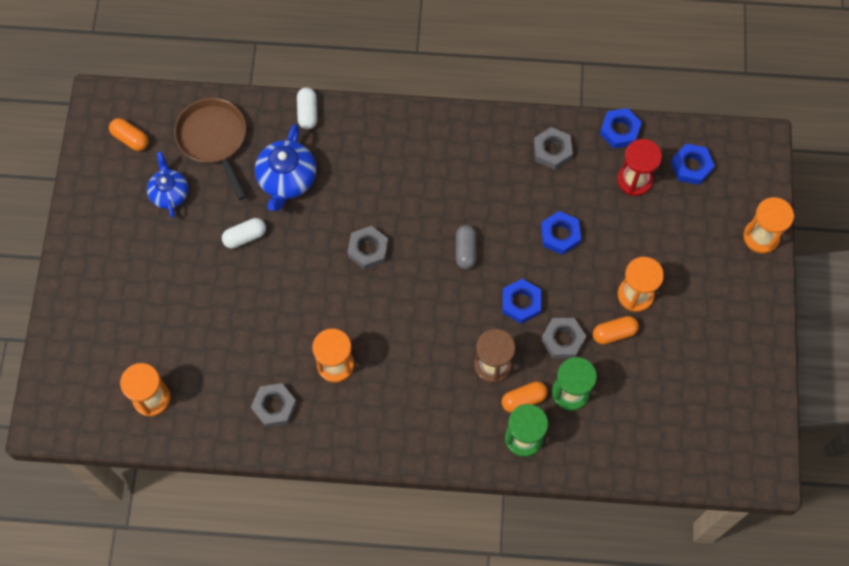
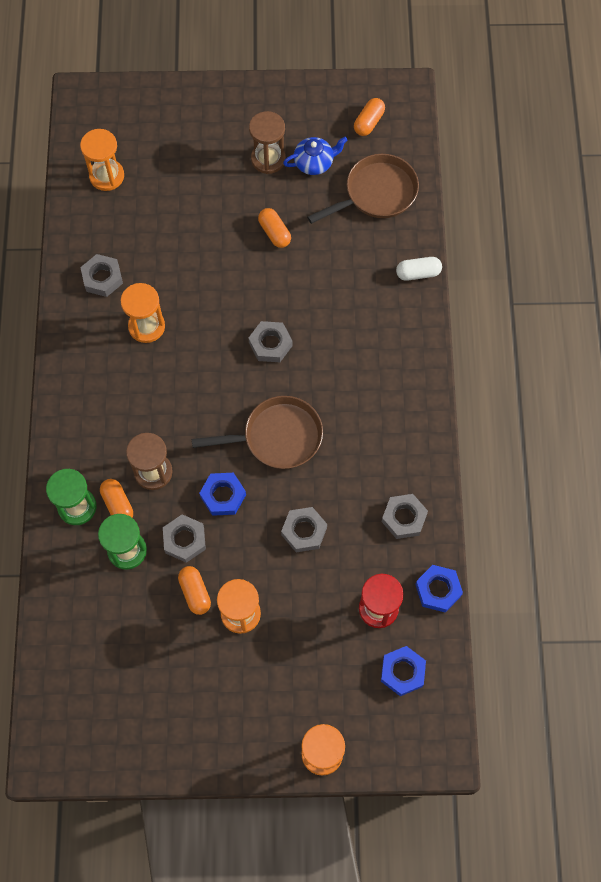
camera: 85 degrees right, 0 degrees up
white capsule [222,218,266,249] -> orange capsule [258,208,291,248]
blue teapot [255,124,316,211] -> none
grey capsule [456,225,476,269] -> brown pan [192,396,323,469]
blue nut [541,211,581,255] -> grey nut [281,507,327,552]
none -> brown hourglass [249,111,286,174]

